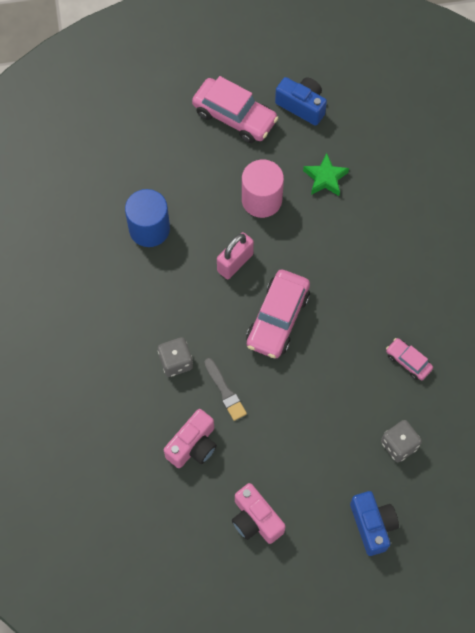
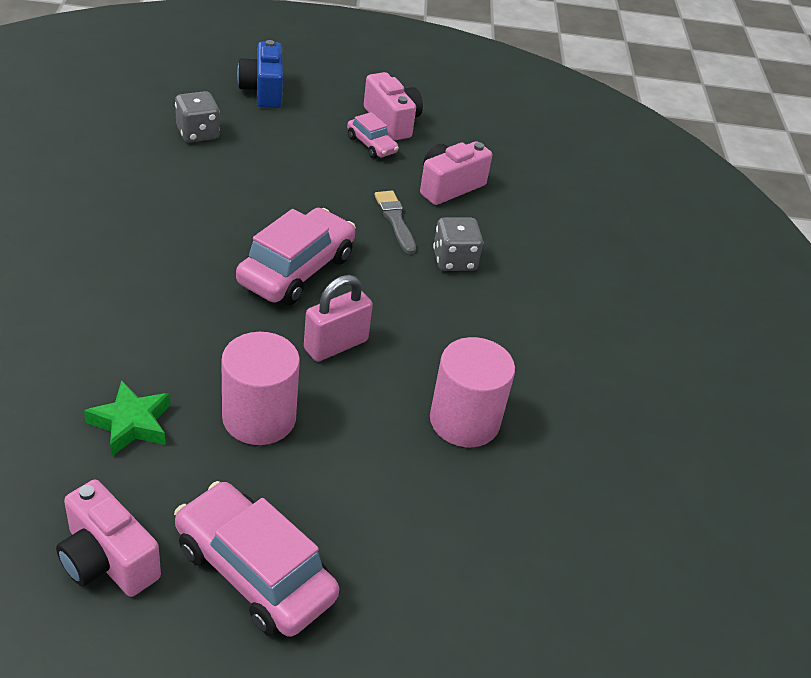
camera: 175 degrees left, 25 degrees down
blue cylinder [125,189,170,247] -> pink cylinder [430,337,515,447]
blue camera [275,77,327,126] -> pink camera [56,480,161,597]
pink car [386,338,433,380] -> pink car moved to [347,112,399,158]

